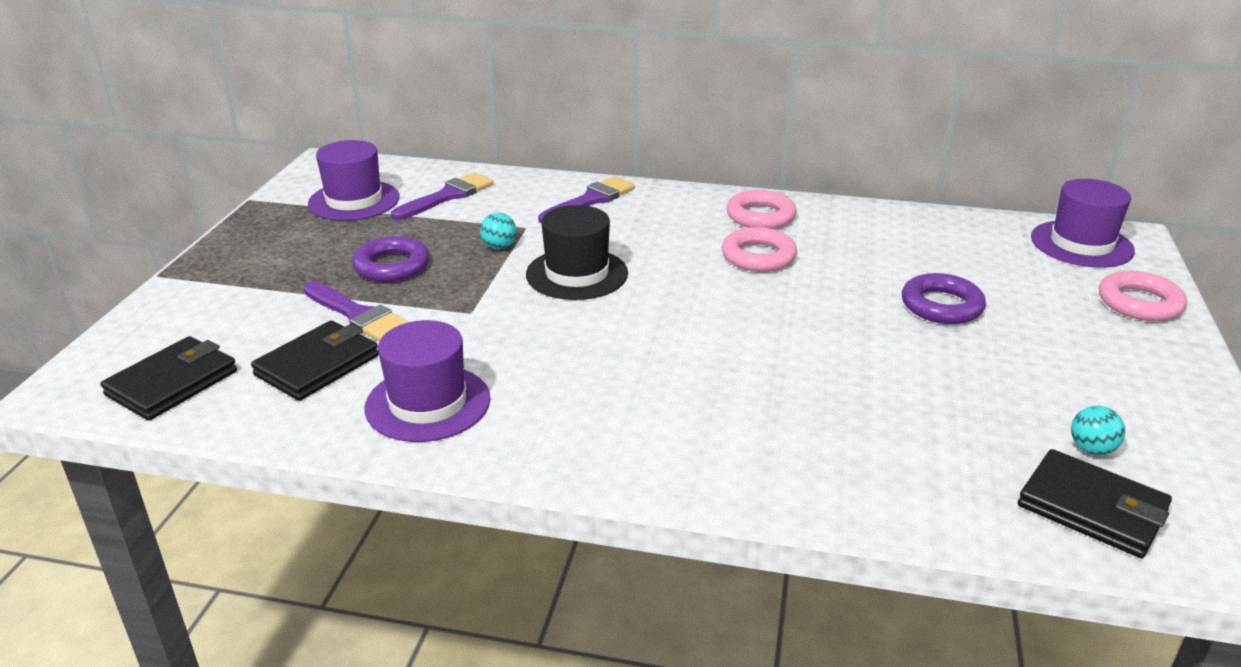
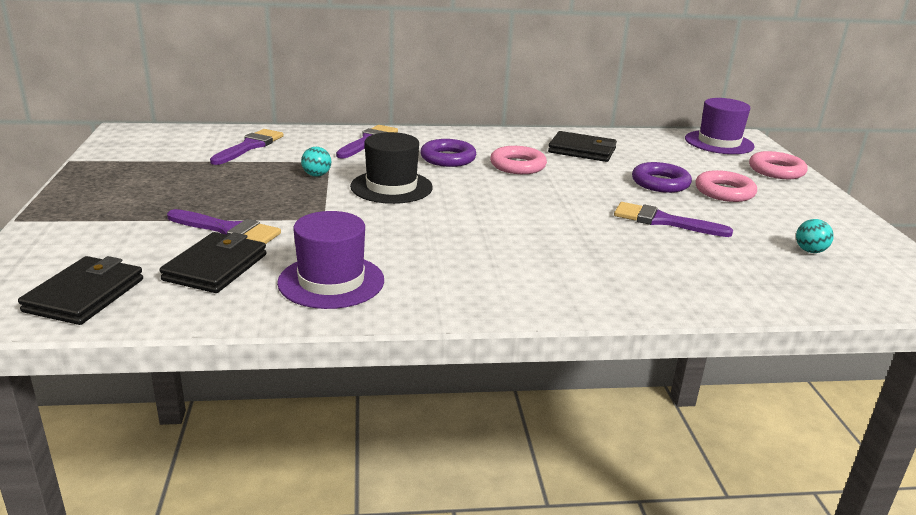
camera: 20 degrees left, 5 degrees down
purple hat [308,140,400,221] -> none
purple ring [352,236,430,282] -> purple ring moved to [420,139,476,167]
pink ring [726,190,797,229] -> pink ring moved to [695,170,757,202]
black wallet [1018,449,1172,558] -> black wallet moved to [548,131,617,162]
none -> purple brush [614,202,733,237]

